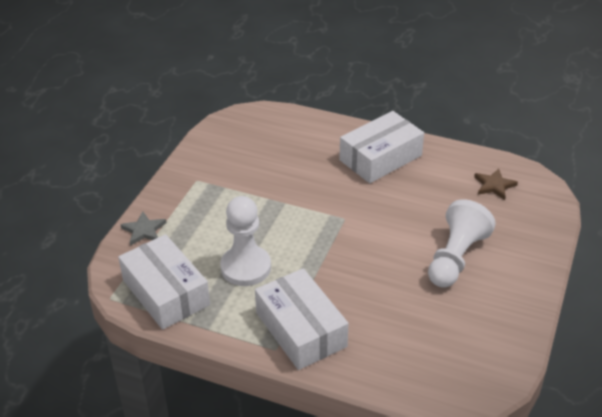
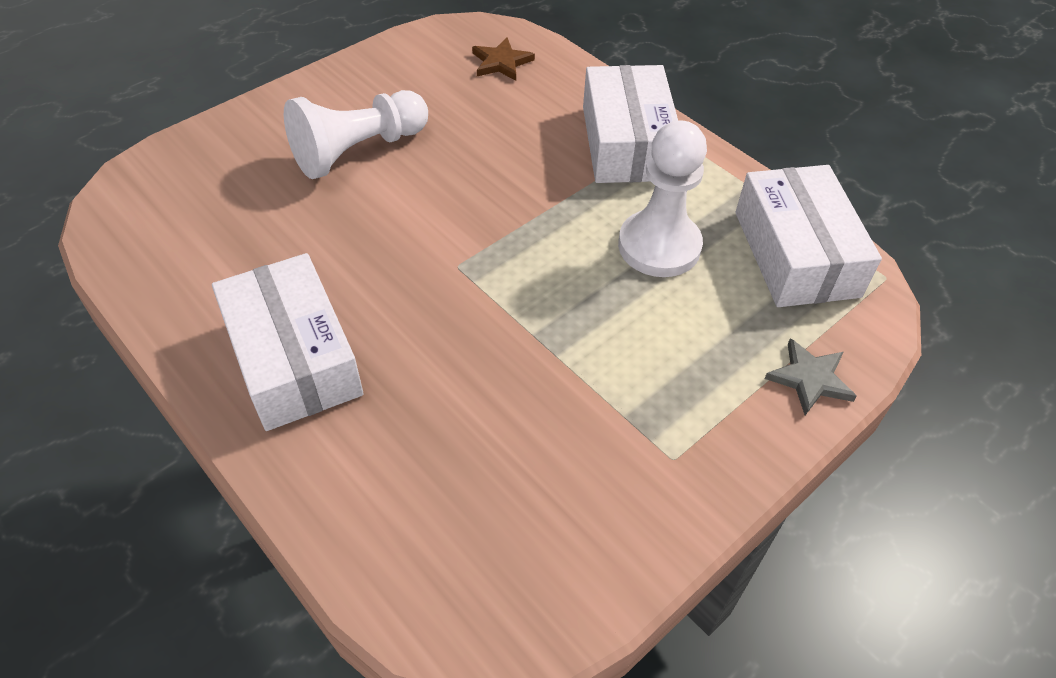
camera: 155 degrees left, 10 degrees up
white box [339,111,424,183] -> white box turned 75 degrees clockwise [212,253,364,431]
brown star [474,168,518,200] -> brown star moved to [472,37,535,81]

